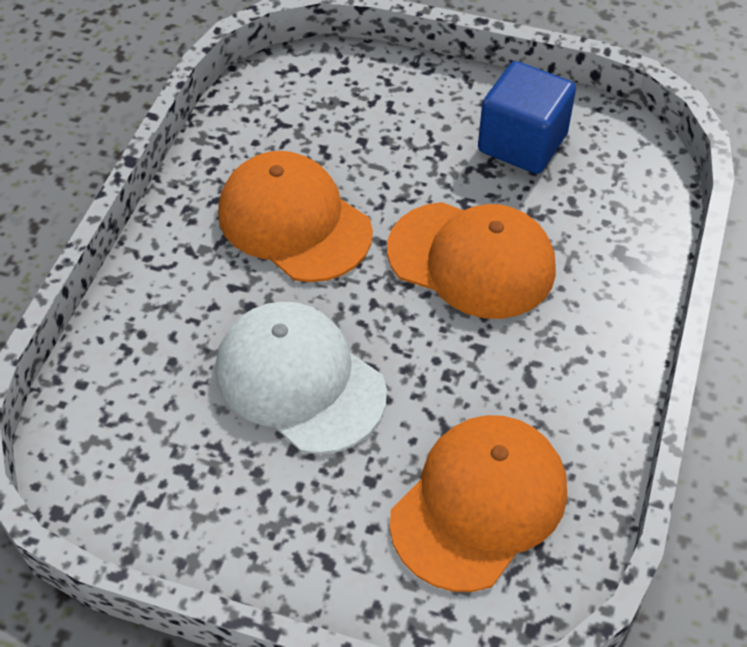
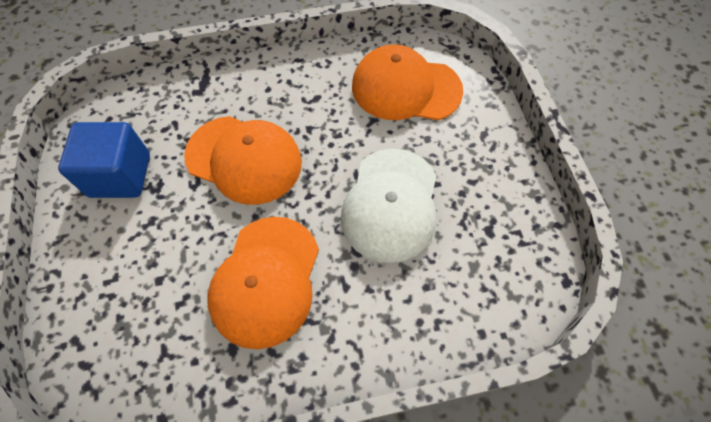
camera: 120 degrees left, 10 degrees up
orange cap [387,202,556,319] -> orange cap turned 120 degrees clockwise [184,116,302,205]

